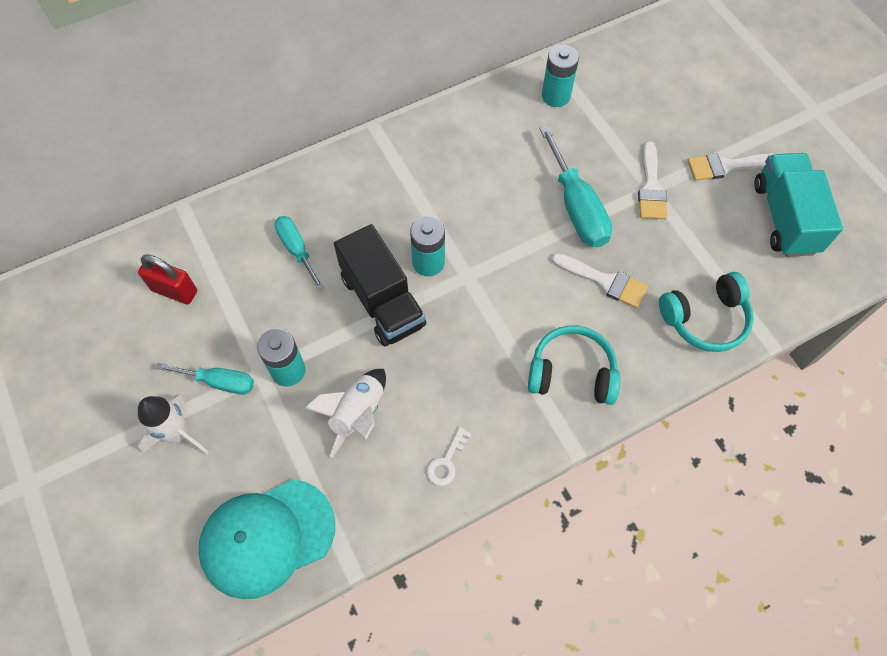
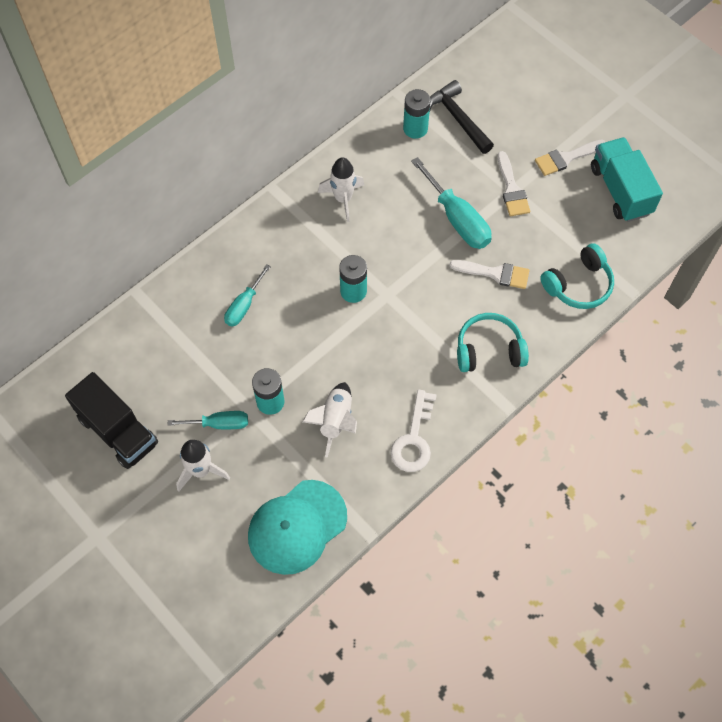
camera: 15 degrees left, 0 degrees up
red padlock [138,254,197,304] -> none
turquoise screwdriver [274,216,324,290] -> turquoise screwdriver turned 105 degrees counterclockwise [224,264,271,327]
black truck [334,224,426,346] -> black truck moved to [65,372,158,469]
white key [427,427,472,486] -> white key [390,390,437,472], size x1.78
none -> white rocket [318,157,364,222]
none -> black hammer [430,80,494,154]

